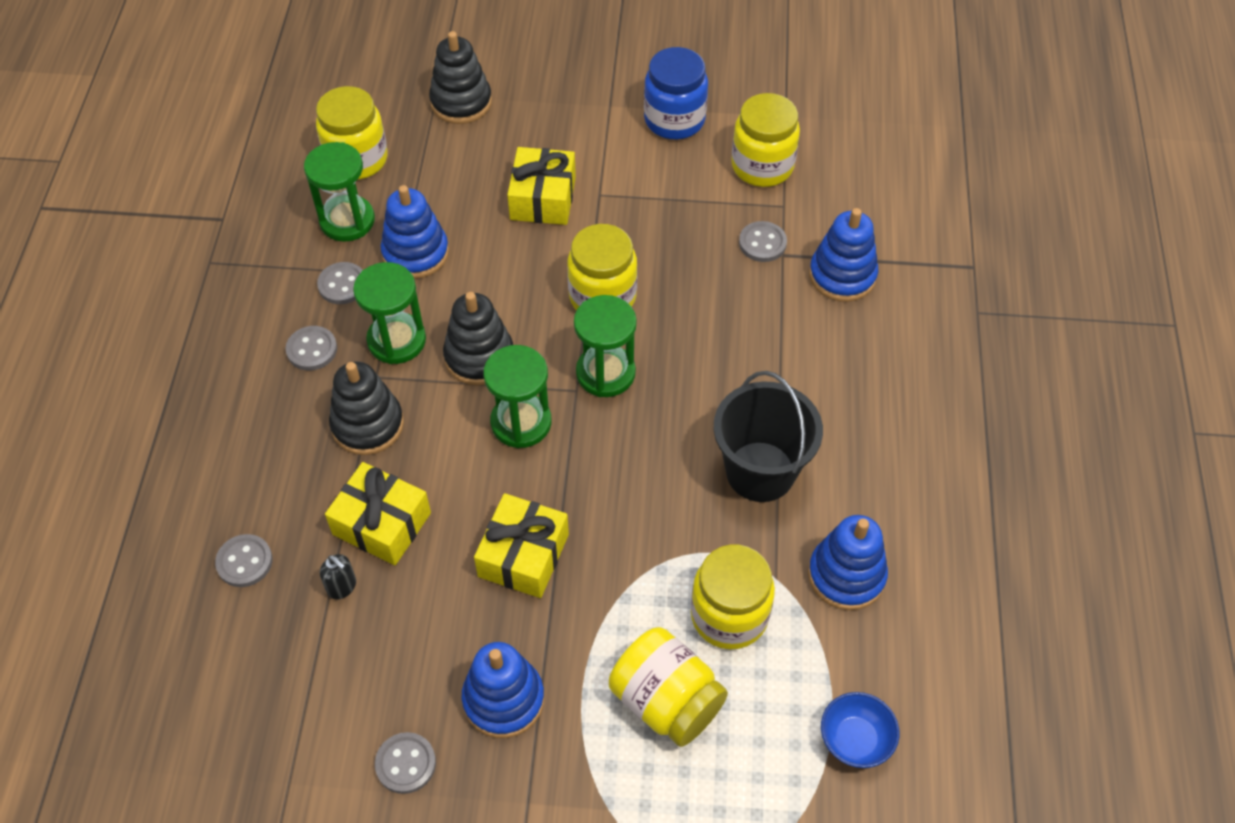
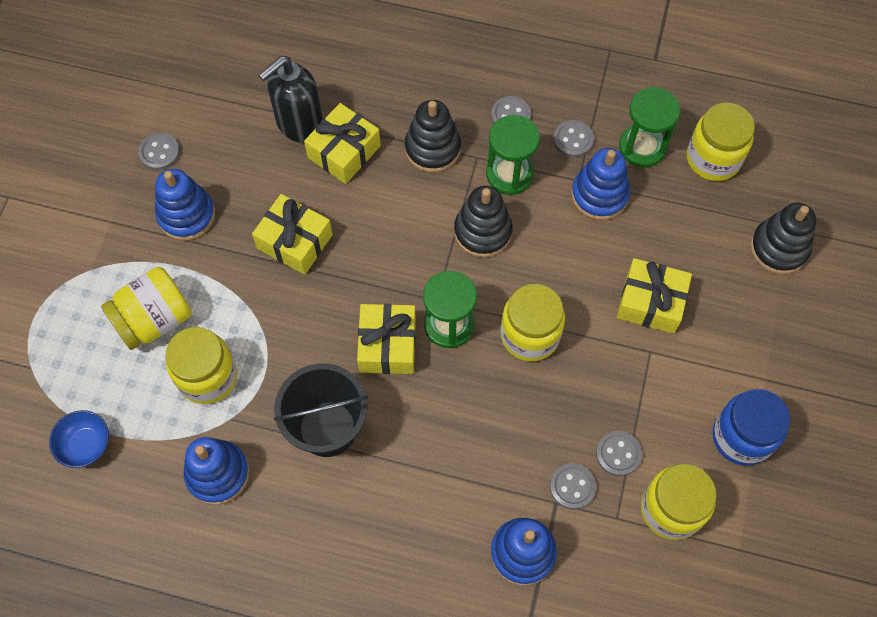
camera: 100 degrees right, 10 degrees up
grey button [215,534,273,587] -> grey button moved to [596,431,642,476]
black soap dispenser [320,554,356,599] -> black soap dispenser [258,56,323,143], size x2.30
green hourglass [483,345,552,448] -> none
none -> yellow gift [357,304,416,374]

